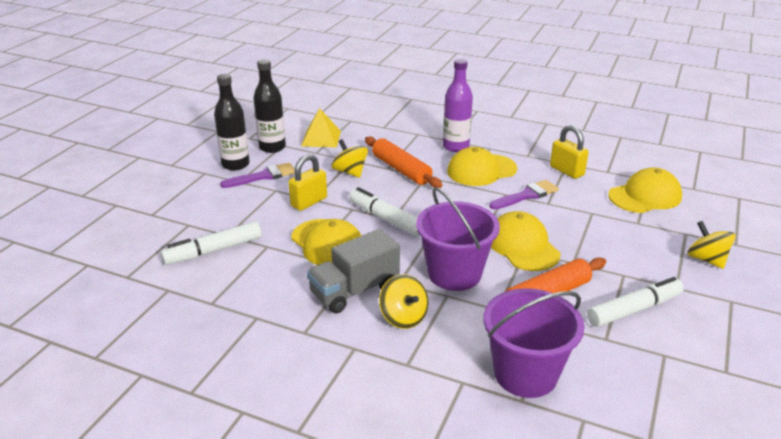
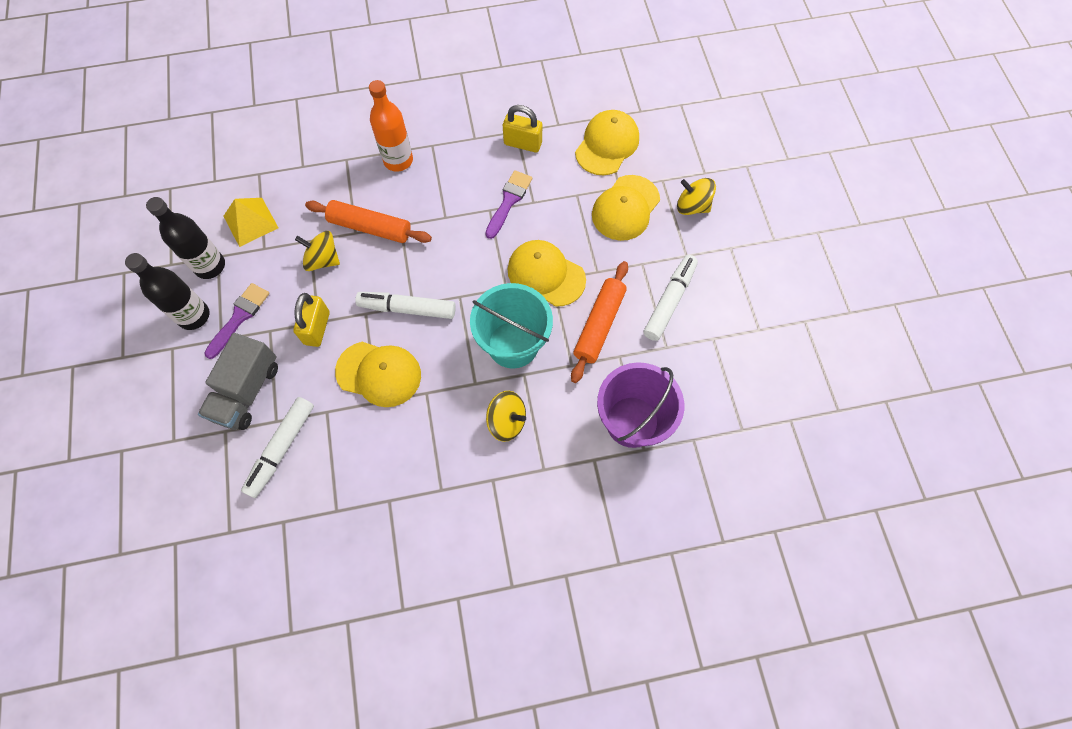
camera: 35 degrees left, 35 degrees up
grey truck [307,229,400,314] -> grey truck moved to [198,333,278,430]
purple bucket [416,187,500,291] -> turquoise bucket [470,283,553,368]
purple bottle [443,59,473,152] -> orange bottle [369,80,413,172]
yellow cap [447,147,517,186] -> yellow cap moved to [592,175,660,241]

